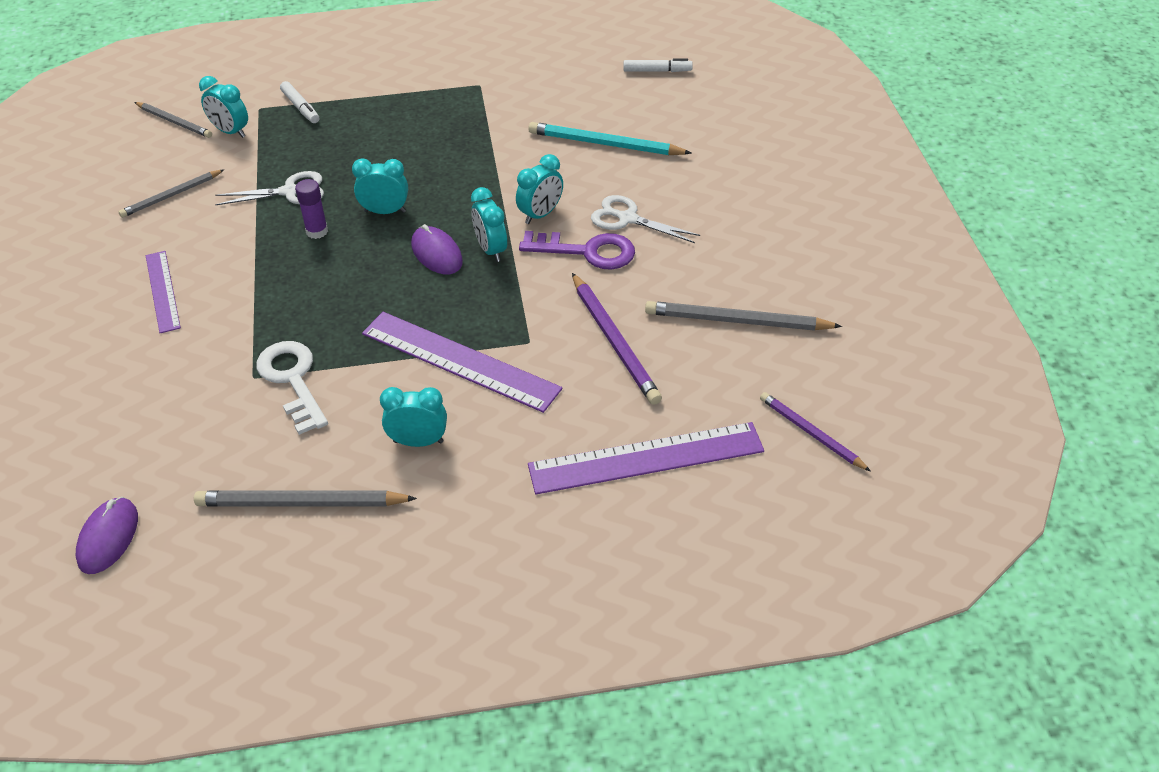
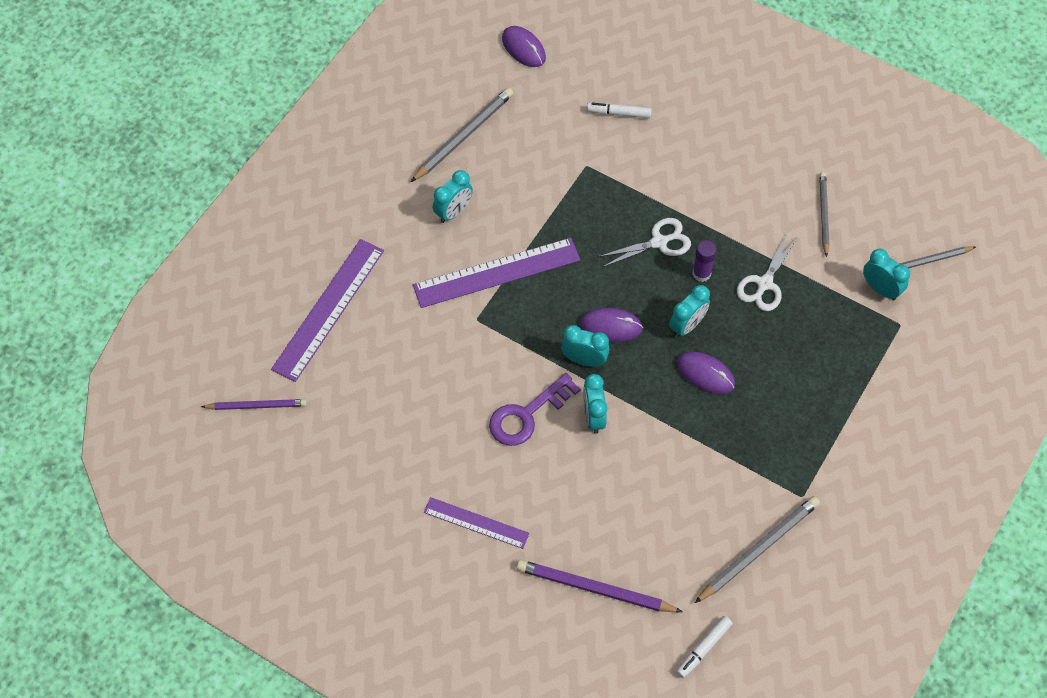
camera: 130 degrees right, 15 degrees up
purple ruler [146,251,181,333] -> purple ruler moved to [424,497,529,549]
turquoise clock [199,76,248,138] -> turquoise clock turned 60 degrees clockwise [863,249,910,300]
white key [256,341,328,435] -> none
white marker [280,81,319,123] -> white marker moved to [587,103,652,118]
turquoise pencil [528,122,691,155] -> none
purple pencil [572,273,662,405] -> purple pencil moved to [516,560,683,613]
white scissors [591,195,700,243] -> white scissors moved to [598,218,691,267]
grey pencil [645,301,842,331] -> grey pencil moved to [695,496,820,603]
none -> purple mouse [677,352,735,394]

